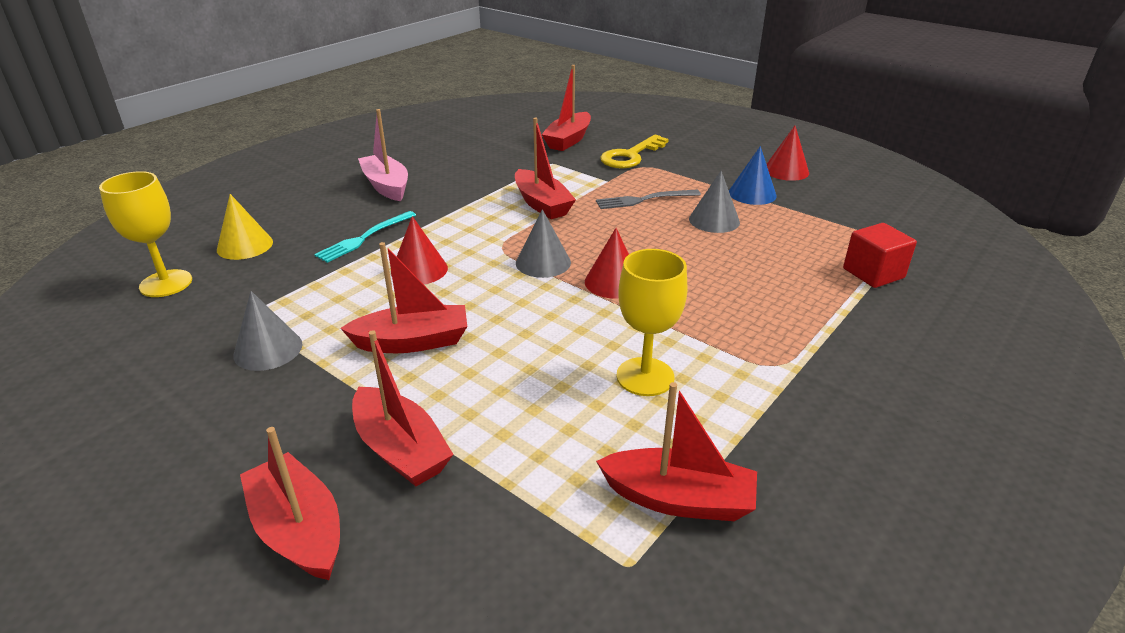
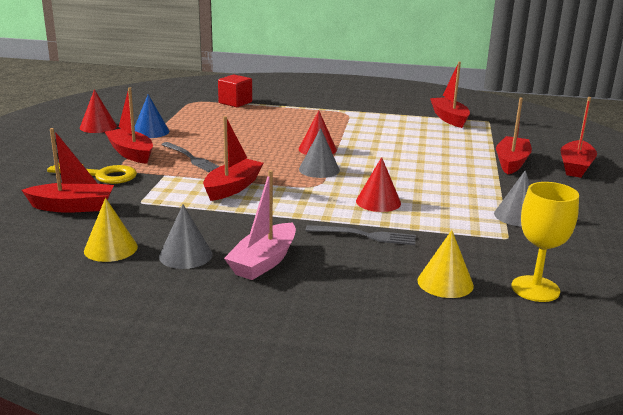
camera: 120 degrees left, 10 degrees down
turquoise fork [314,211,416,263] -> grey fork [305,225,416,245]
red boat [340,242,467,353] -> red boat moved to [105,87,153,164]
yellow goblet [616,249,687,396] -> none
grey cone [689,171,740,233] -> grey cone moved to [159,205,212,269]
none -> yellow cone [84,198,138,262]

